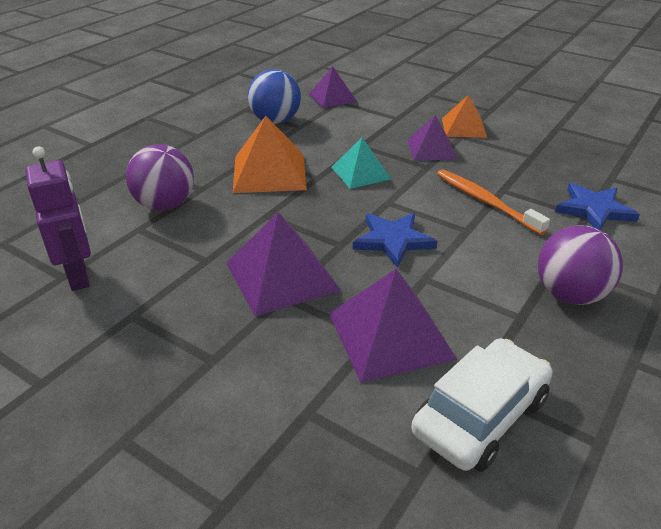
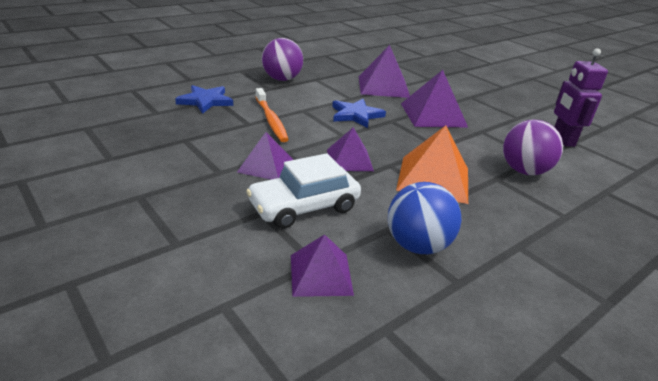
camera: 165 degrees left, 5 degrees down
turquoise pyramid [331,137,391,189] -> purple pyramid [327,127,374,171]
white car [411,338,553,472] -> white car moved to [246,153,361,229]
orange pyramid [442,95,487,138] -> none

